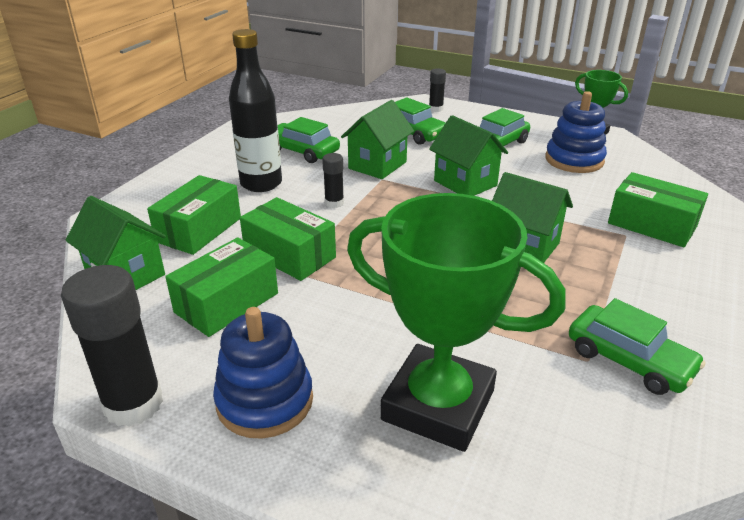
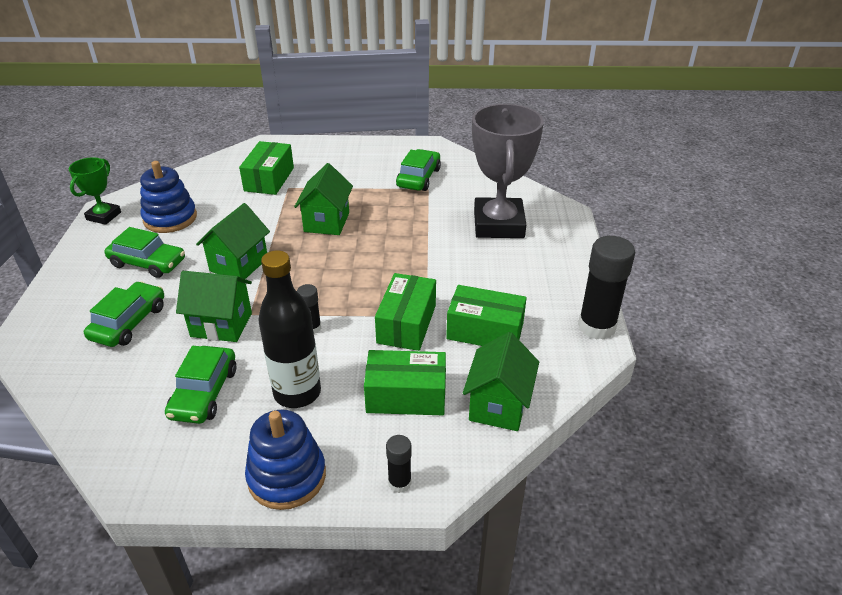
camera: 115 degrees left, 5 degrees up
blue stacking toy [213,307,313,439] -> blue stacking toy moved to [245,410,326,510]
green trophy [347,193,565,452] -> grey trophy [472,104,544,238]
black glue stick [429,68,446,112] -> black glue stick moved to [386,435,412,493]

